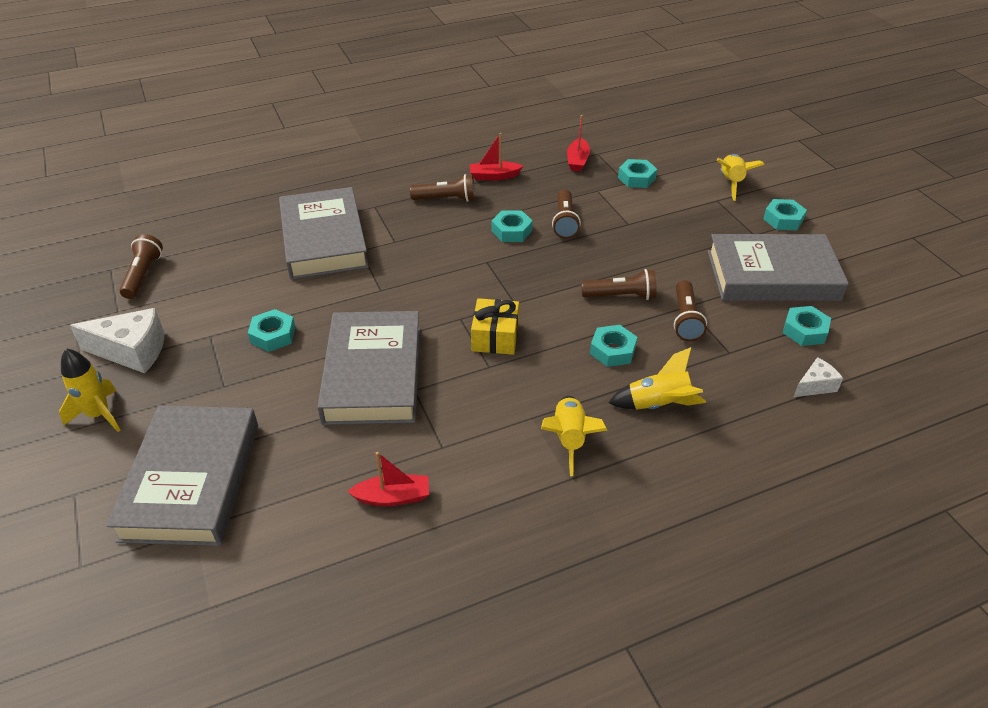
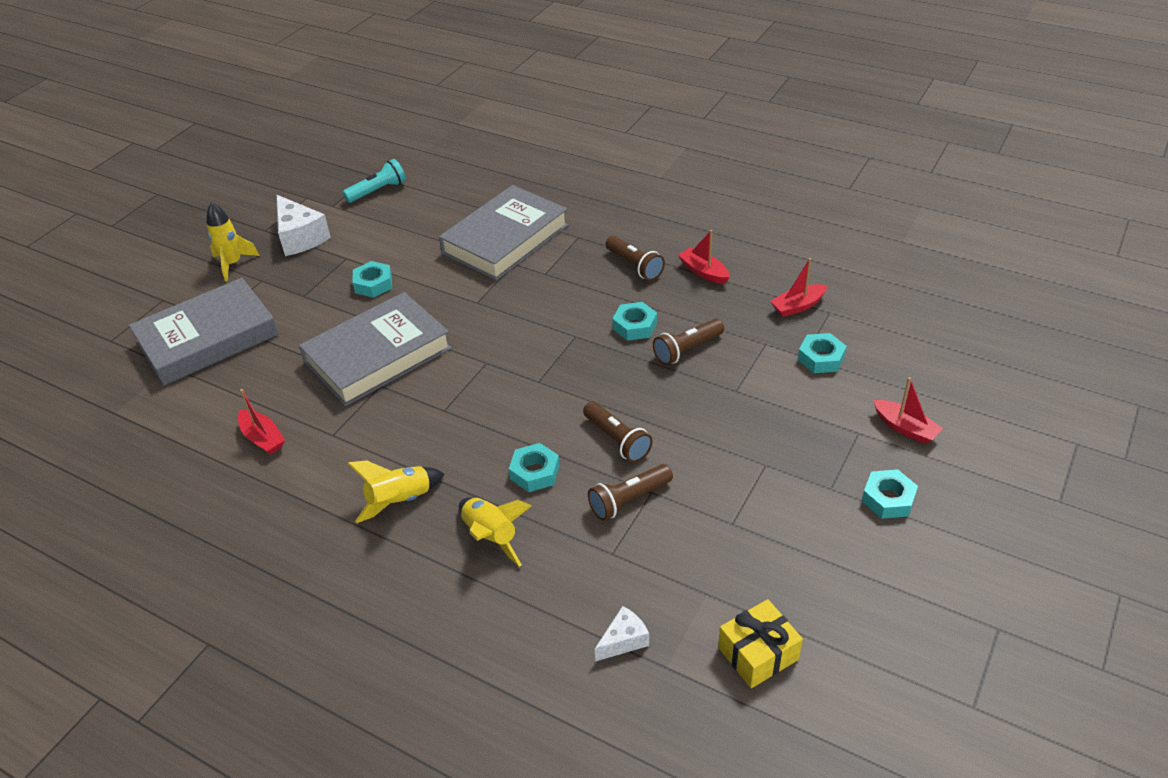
camera: 55 degrees right, 0 degrees up
brown flashlight [119,234,163,299] -> turquoise flashlight [342,159,406,203]
yellow gift [471,298,519,355] -> yellow gift moved to [718,599,803,688]
grey book [708,234,849,301] -> none
yellow rocket [717,154,765,201] -> red boat [873,377,943,444]
turquoise nut [783,306,831,346] -> none
white cheese [794,357,843,397] -> white cheese turned 60 degrees counterclockwise [595,606,649,662]

